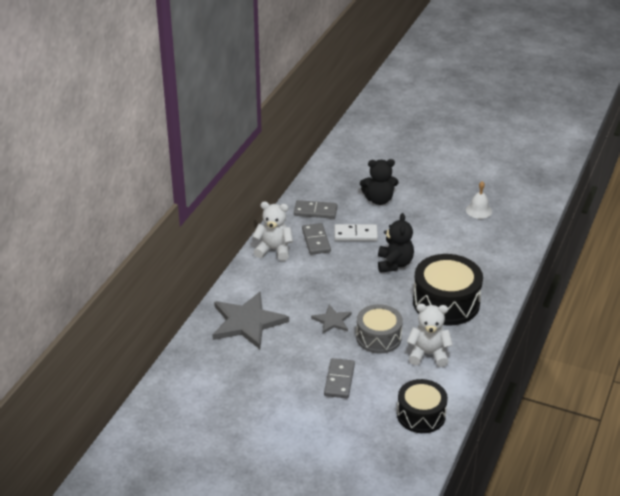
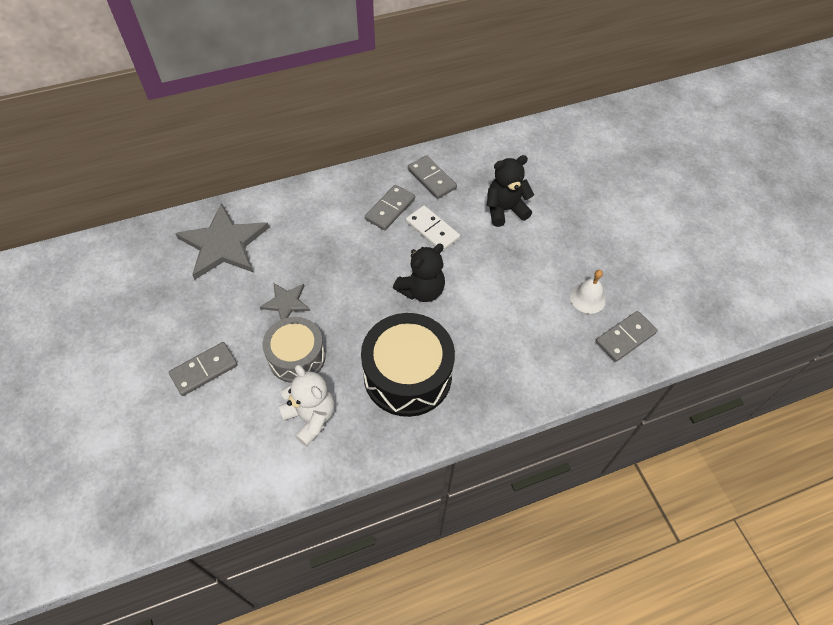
camera: 45 degrees right, 20 degrees up
white teddy bear [252,202,293,261] -> none
black teddy bear [360,159,398,205] -> black teddy bear turned 120 degrees clockwise [487,155,534,227]
black drum [397,379,448,433] -> none
none -> grey domino [596,311,658,362]

